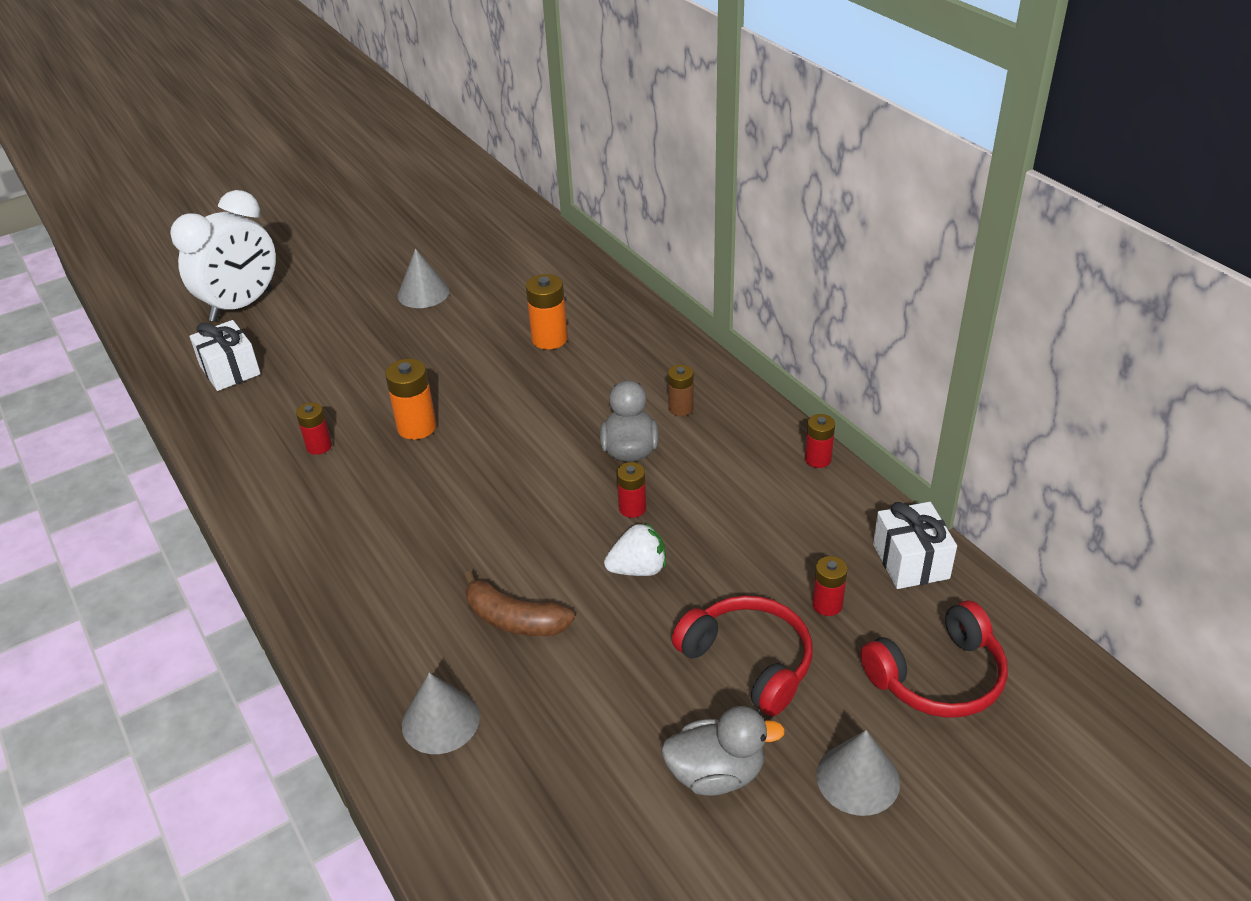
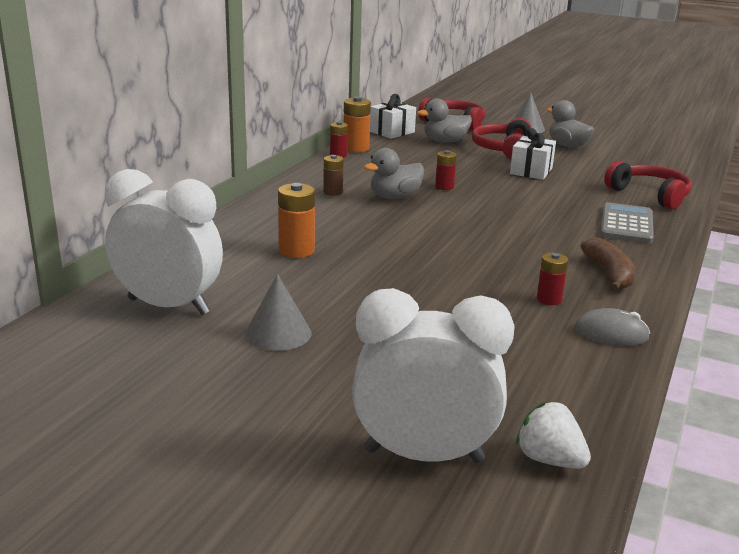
camera: 125 degrees left, 15 degrees down
white gift [190,320,261,391] -> white gift moved to [510,128,556,180]
orange battery [385,359,436,440] -> orange battery moved to [343,96,371,152]
grey cone [402,672,480,754] -> red headphones [604,161,692,209]
brown banana [464,571,575,636] -> brown banana moved to [581,238,635,291]
white strawberry [604,522,666,576] -> white strawberry moved to [516,402,591,469]
red battery [812,556,848,616] -> grey duck [417,98,472,143]
none -> white clock [105,169,223,315]
none -> grey mouse [574,308,650,346]
none -> grey calculator [600,202,654,244]

